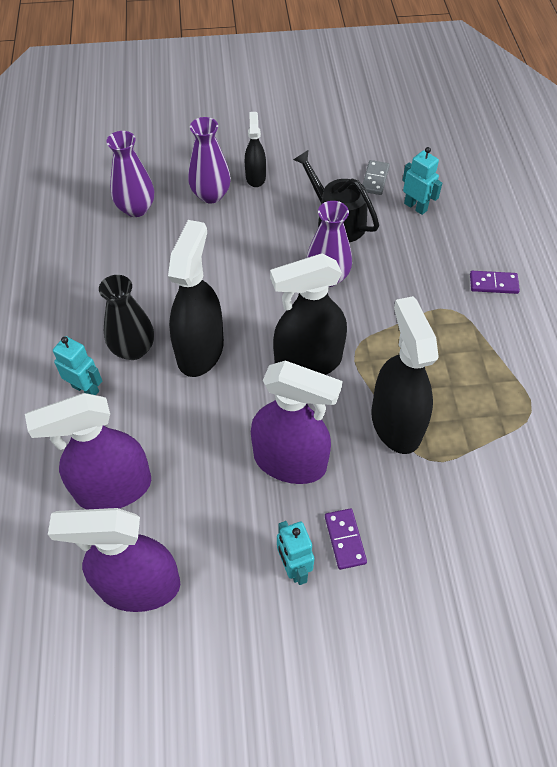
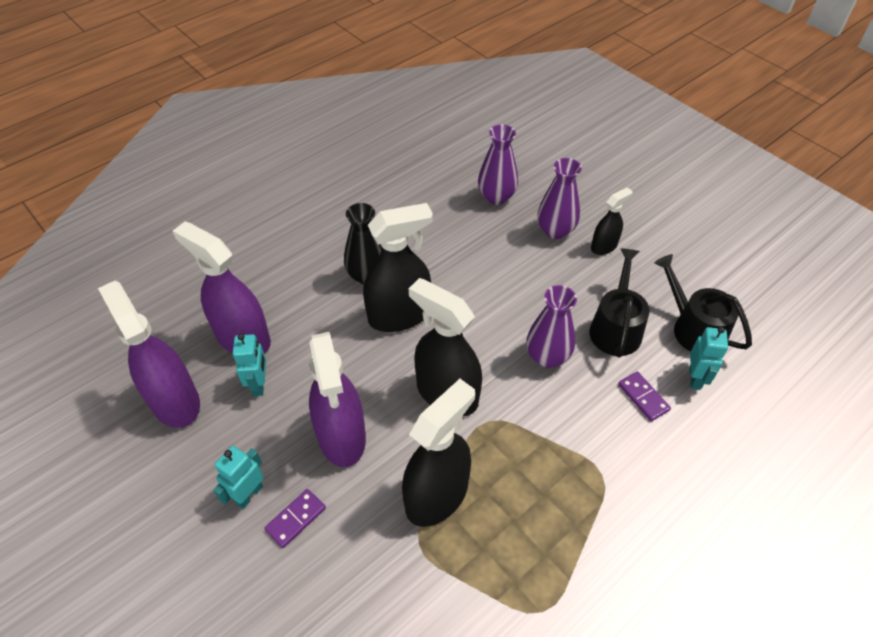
camera: 55 degrees right, 5 degrees down
turquoise robot [53,336,102,395] -> turquoise robot moved to [233,334,266,396]
grey domino [362,160,390,195] -> black watering can [654,254,752,352]
purple domino [470,271,520,294] -> purple domino moved to [618,371,671,421]

